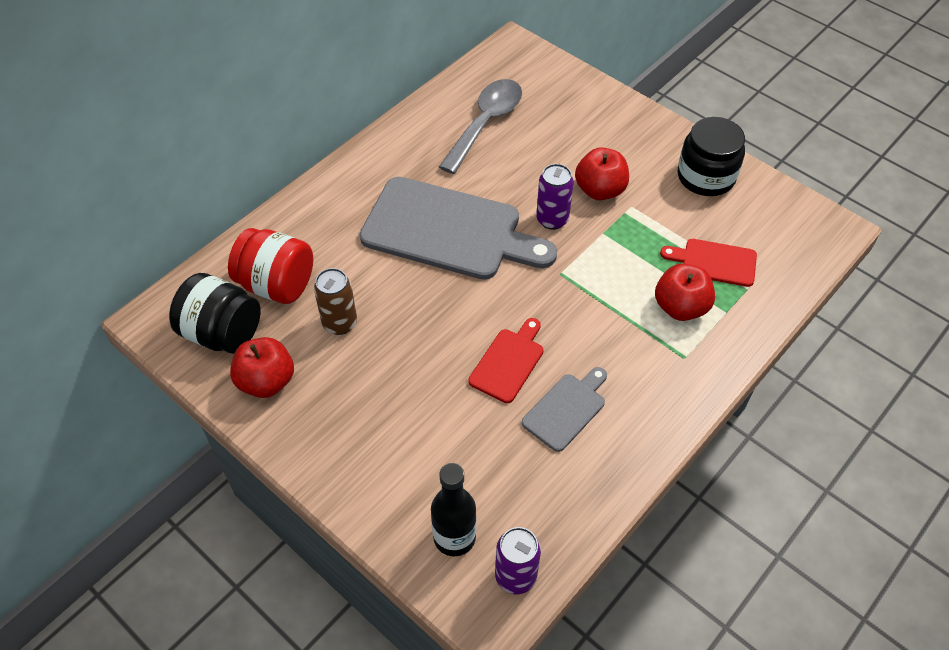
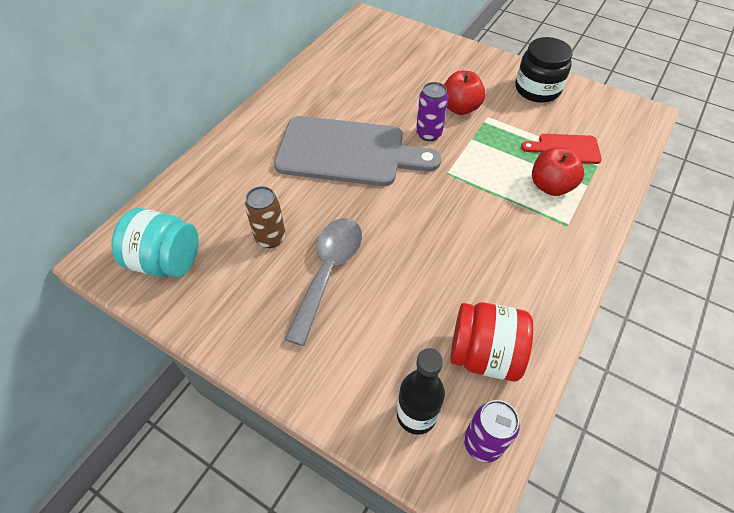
camera: 10 degrees left, 0 degrees up
black jar [169,273,261,354] -> turquoise jar [111,208,198,277]
red jar [228,228,313,304] -> red jar moved to [450,302,533,381]
red apple [230,337,294,398] -> none
grey spoon [439,79,522,174] -> grey spoon moved to [285,218,362,346]
red cutting board [468,318,543,403] -> none
grey cutting board [522,367,607,452] -> none

